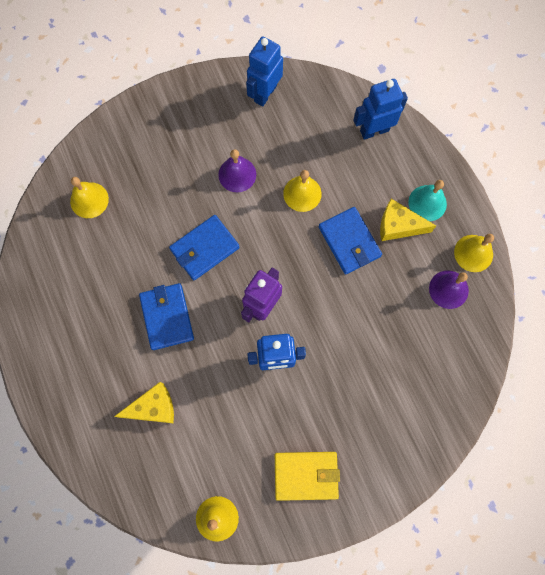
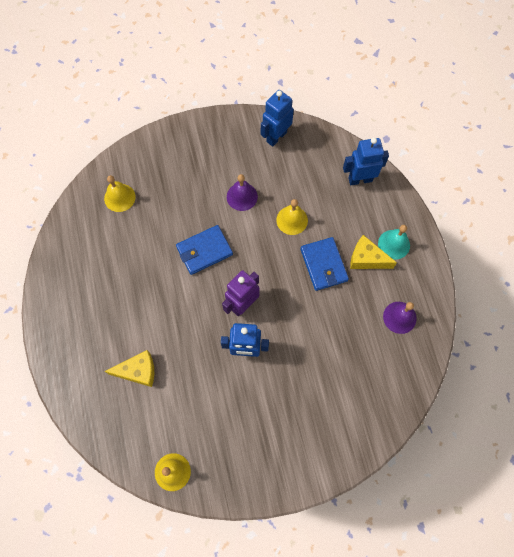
camera: 10 degrees right, 5 degrees down
blue wallet [139,283,194,350] -> none
yellow wallet [275,452,340,501] -> none
yellow bell [454,234,494,272] -> none

